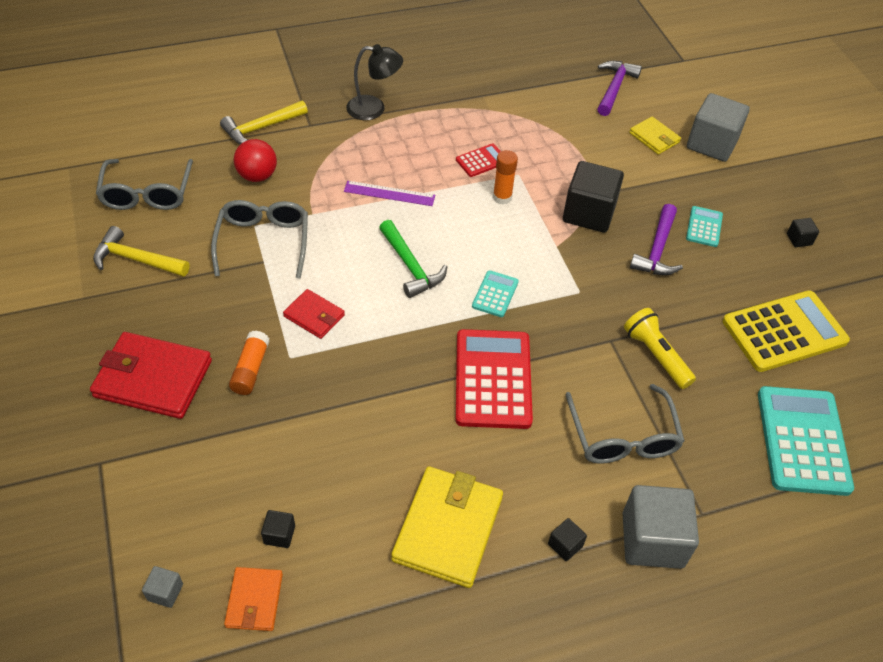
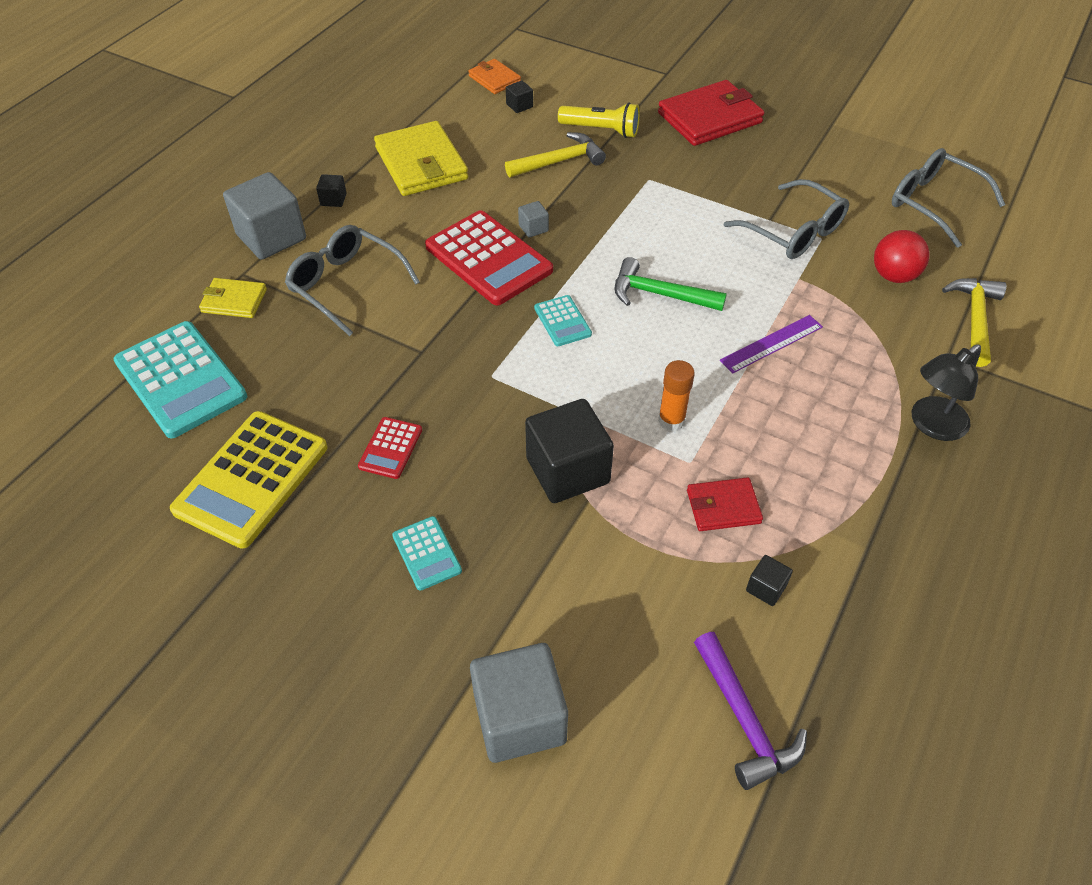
camera: 140 degrees right, 0 degrees up
yellow hammer [93,226,189,277] -> yellow hammer moved to [505,132,606,177]
grey cube [142,566,183,608] -> grey cube moved to [518,201,549,238]
orange glue stick [229,330,270,395] -> none
red wallet [283,289,345,339] -> red wallet moved to [687,477,763,531]
red calculator [456,144,501,177] -> red calculator moved to [358,417,422,479]
yellow flashlight [624,308,696,389] -> yellow flashlight moved to [558,102,640,138]
yellow wallet [629,117,681,155] -> yellow wallet moved to [199,278,267,318]
purple hammer [630,204,683,275] -> none
black cube [787,218,819,247] -> black cube moved to [746,555,793,606]

